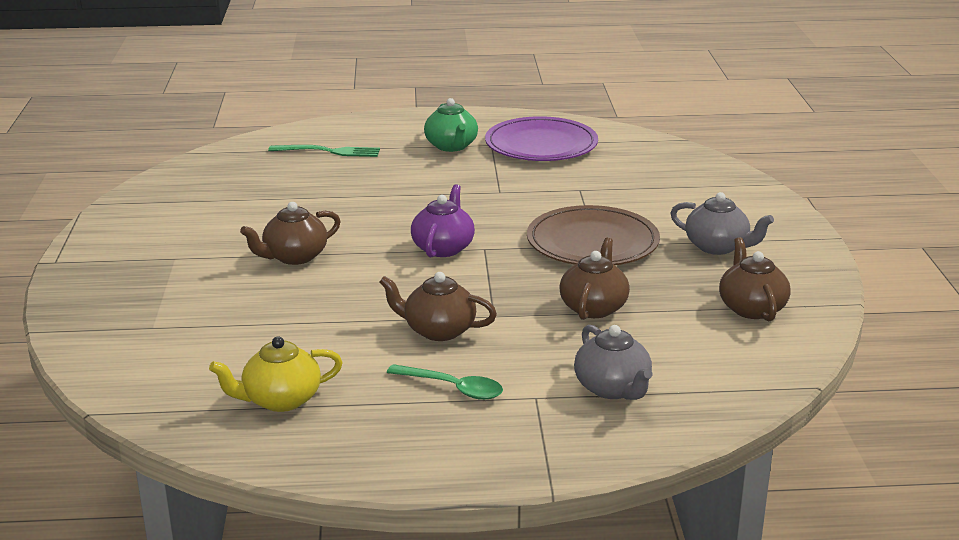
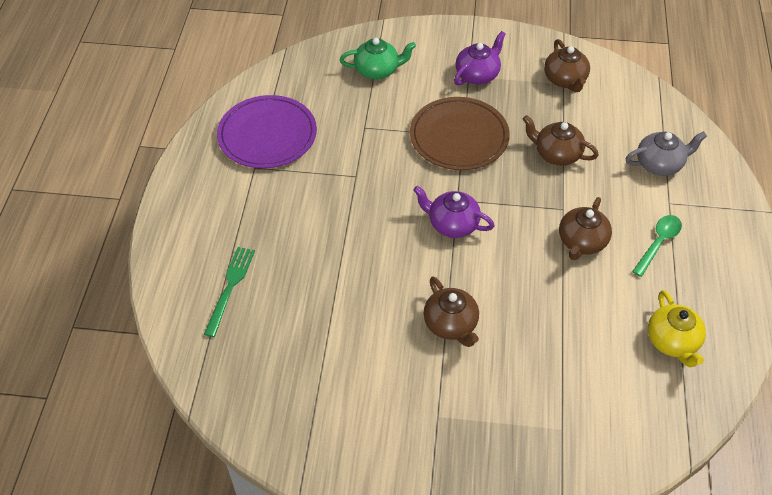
camera: 80 degrees left, 25 degrees up
green teapot [424,98,478,152] -> green teapot moved to [340,38,416,79]
grey teapot [670,192,774,255] -> purple teapot [454,31,506,85]
brown teapot [719,237,790,321] -> brown teapot turned 105 degrees counterclockwise [544,39,590,92]

